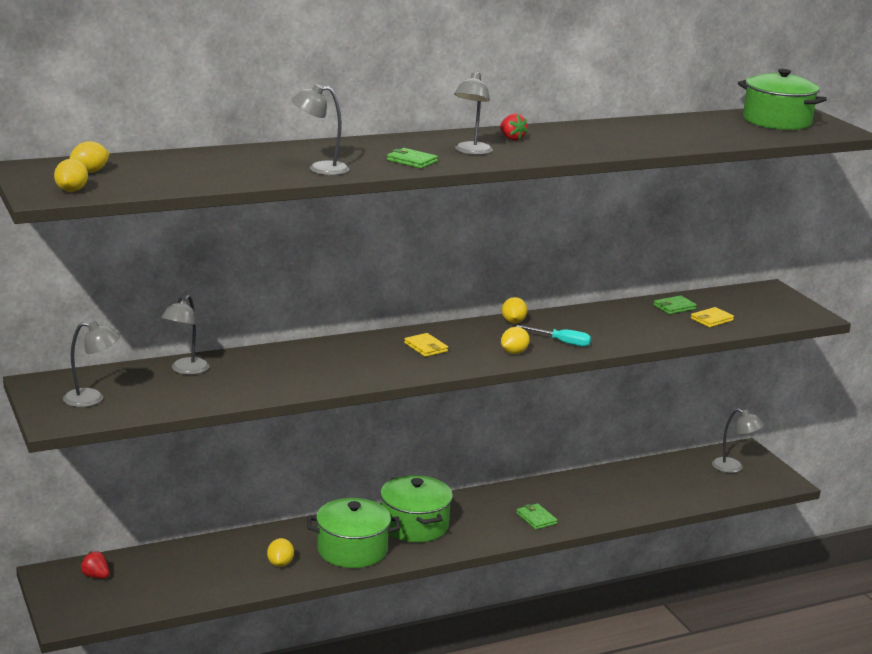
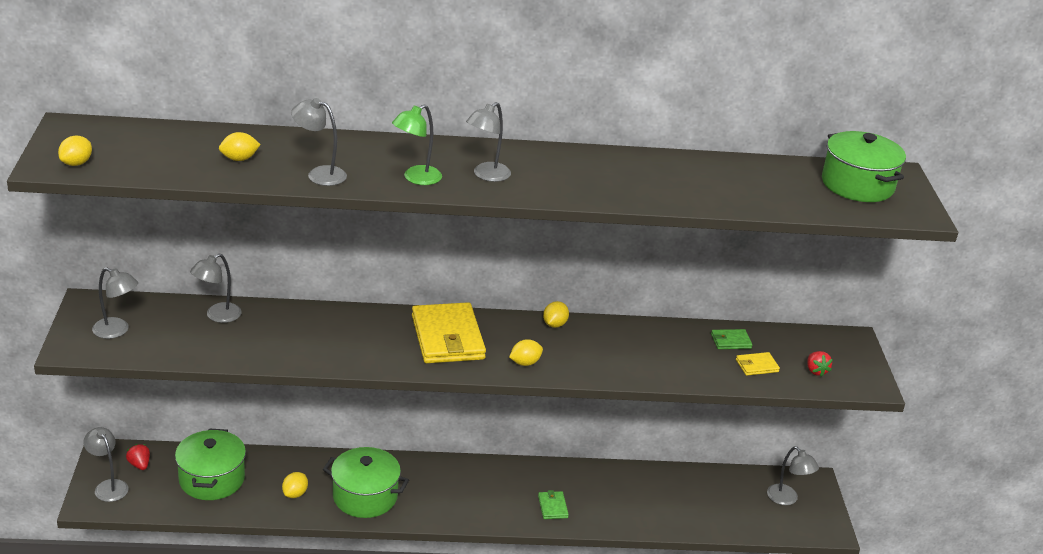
camera: 20 degrees right, 10 degrees up
yellow lemon [69,141,110,173] -> yellow lemon moved to [219,132,261,161]
green pot [380,475,453,542] -> green pot moved to [175,428,246,500]
green wallet [387,148,438,168] -> green lamp [392,104,442,185]
yellow wallet [404,333,448,357] -> yellow wallet [412,302,486,363], size x2.26
red strawberry [500,113,528,140] -> red strawberry moved to [807,351,833,377]
turquoise screwdriver [516,325,591,347] -> none
none -> grey lamp [83,427,129,502]

